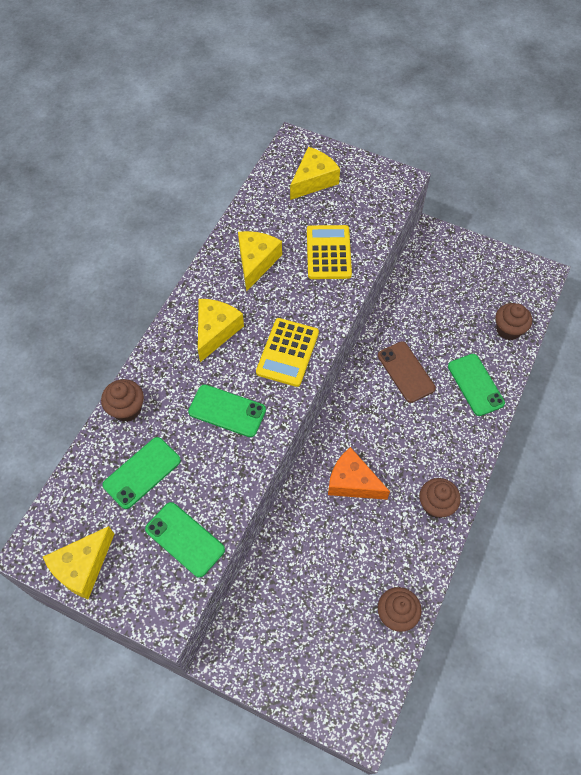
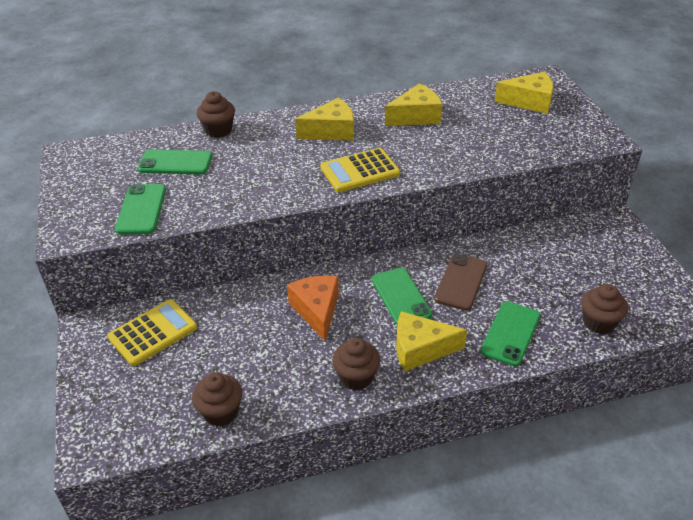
camera: 50 degrees right, 20 degrees down
yellow cheese [43,526,114,599] -> yellow cheese moved to [396,311,467,372]
green phone [188,384,266,437] -> green phone moved to [372,268,432,325]
yellow calculator [307,225,352,279] -> yellow calculator moved to [107,299,197,366]

